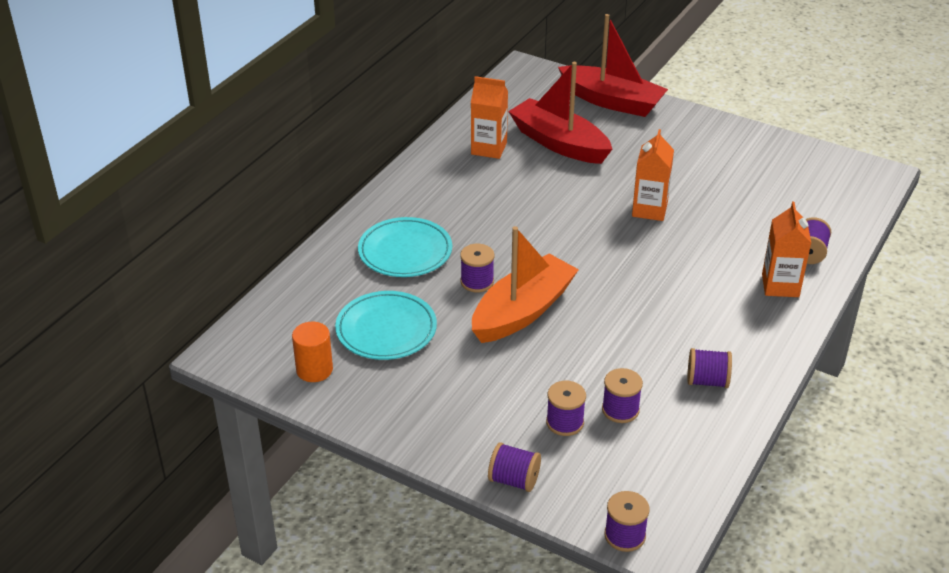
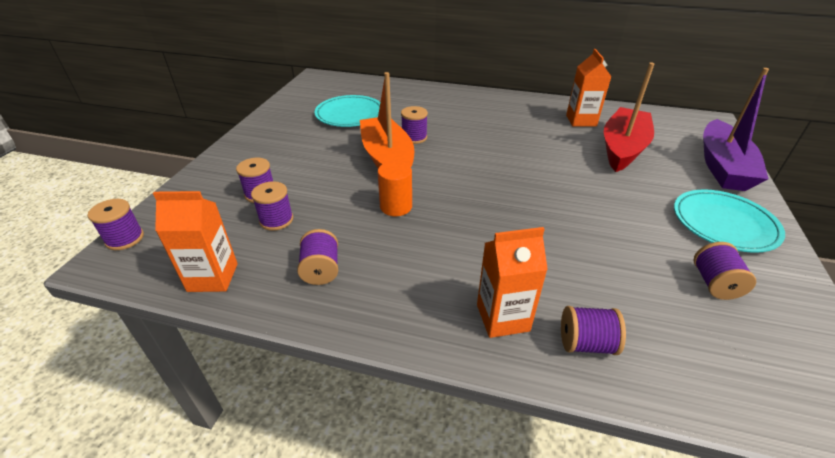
camera: 75 degrees right, 0 degrees up
orange cylinder [292,322,333,382] -> orange cylinder moved to [378,161,412,216]
turquoise plate [358,217,452,277] -> turquoise plate moved to [674,189,785,253]
orange boat [472,226,579,343] -> orange boat turned 135 degrees counterclockwise [360,72,414,168]
purple spool [488,442,541,492] -> purple spool moved to [693,242,756,300]
red boat [558,14,668,117] -> purple boat [703,68,769,191]
orange carton [632,129,674,221] -> orange carton moved to [153,191,238,292]

